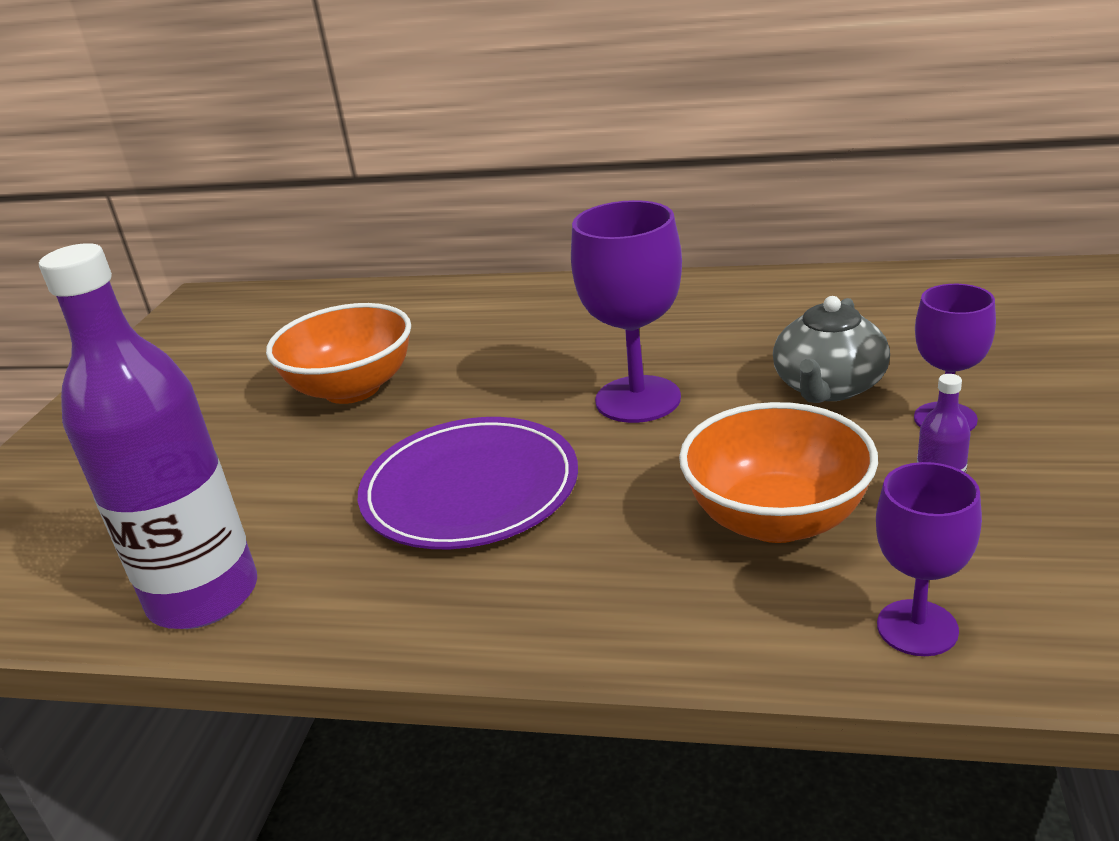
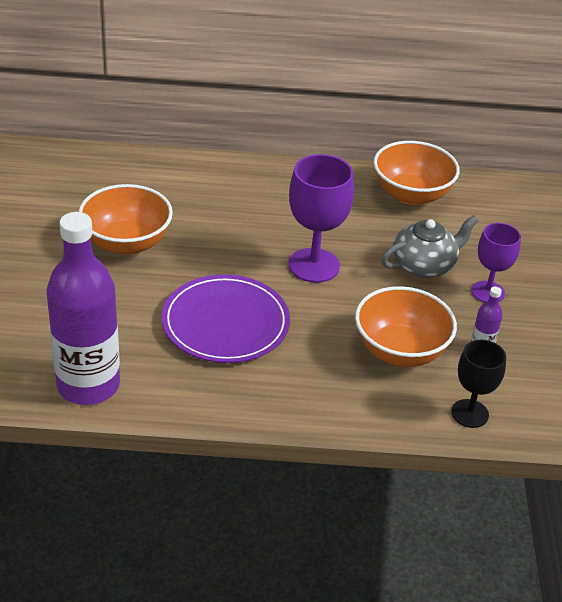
camera: 15 degrees left, 10 degrees up
grey teapot [773,296,890,403] -> grey teapot turned 135 degrees counterclockwise [381,215,478,277]
purple goblet [876,462,982,656] -> black goblet [451,340,506,428]
none -> orange bowl [373,141,460,205]

